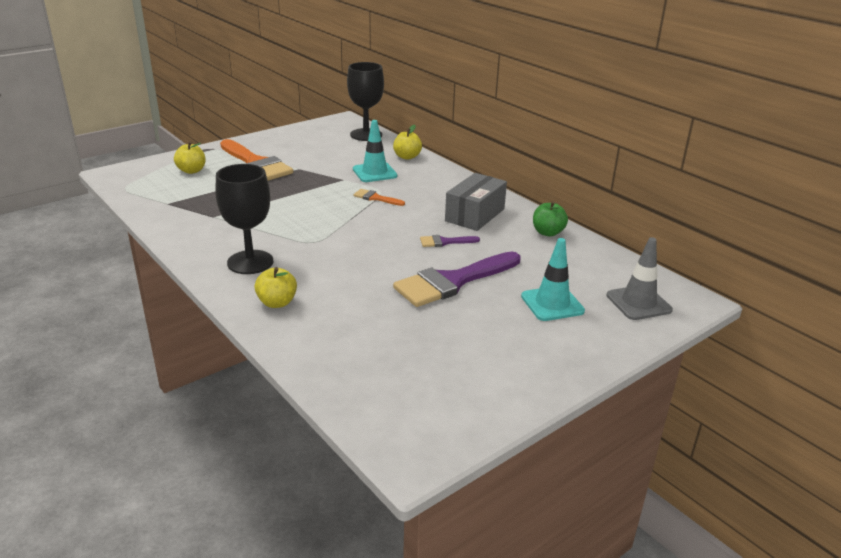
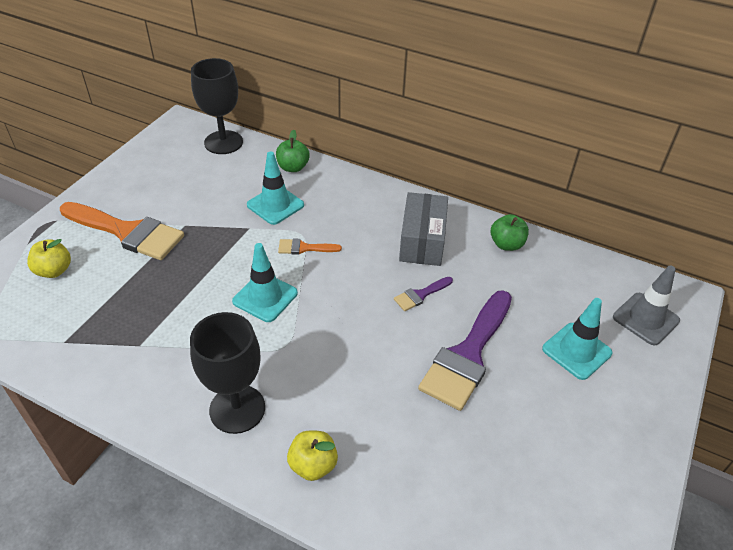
camera: 25 degrees left, 15 degrees up
yellow apple [393,125,422,160] -> green apple [276,130,310,172]
none -> turquoise traffic cone [232,243,298,322]

